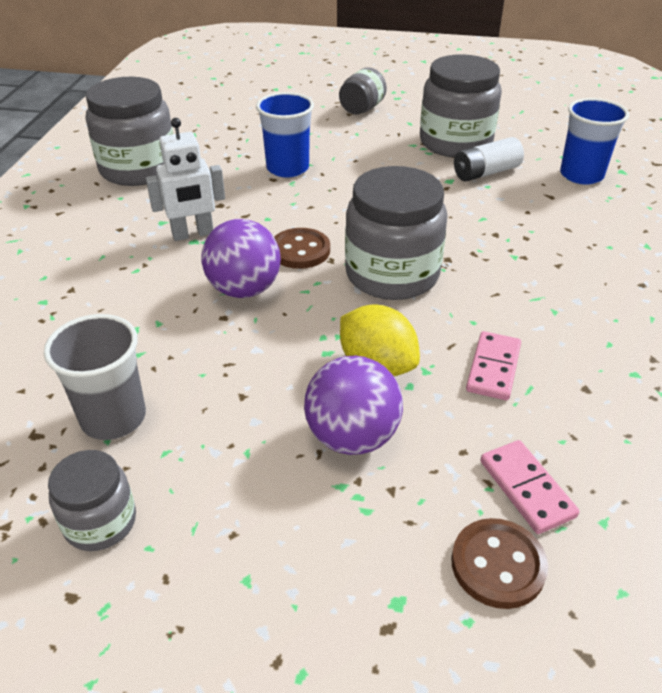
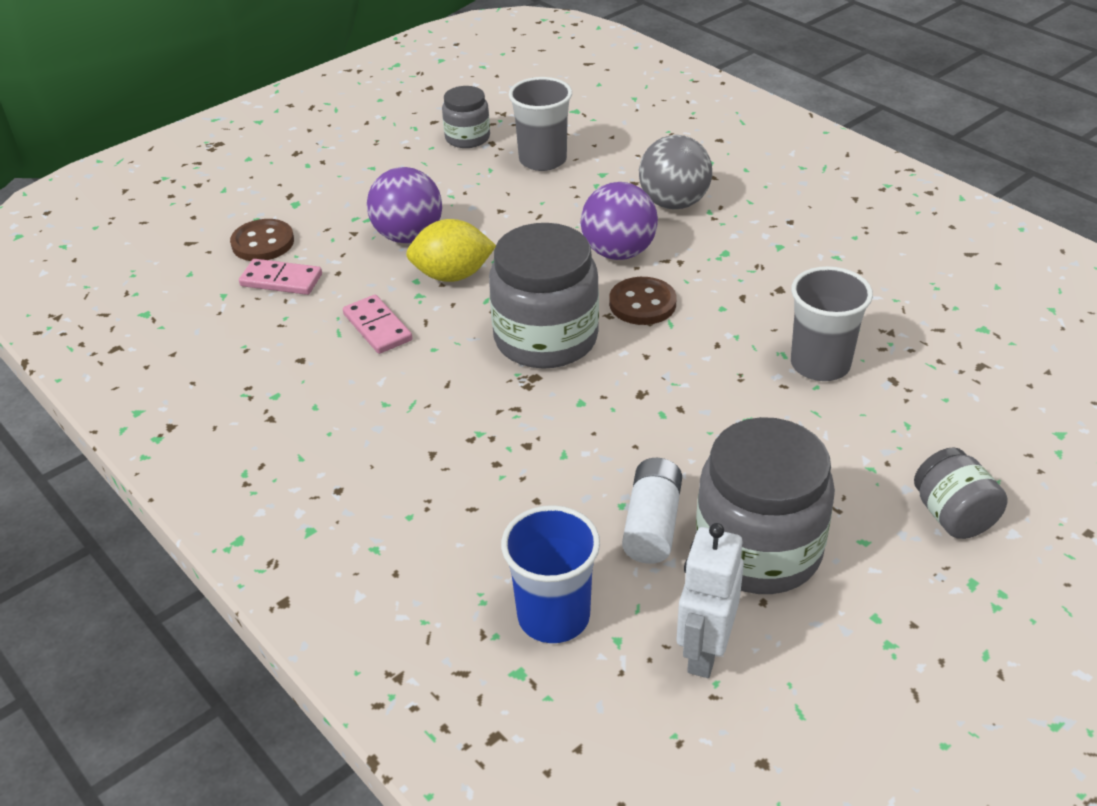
camera: 130 degrees right, 0 degrees up
grey jar [86,77,173,186] -> none
white robot [146,118,225,241] -> white robot moved to [677,523,744,678]
blue cup [256,92,314,177] -> grey cup [791,266,873,381]
none -> grey ball [639,135,712,209]

